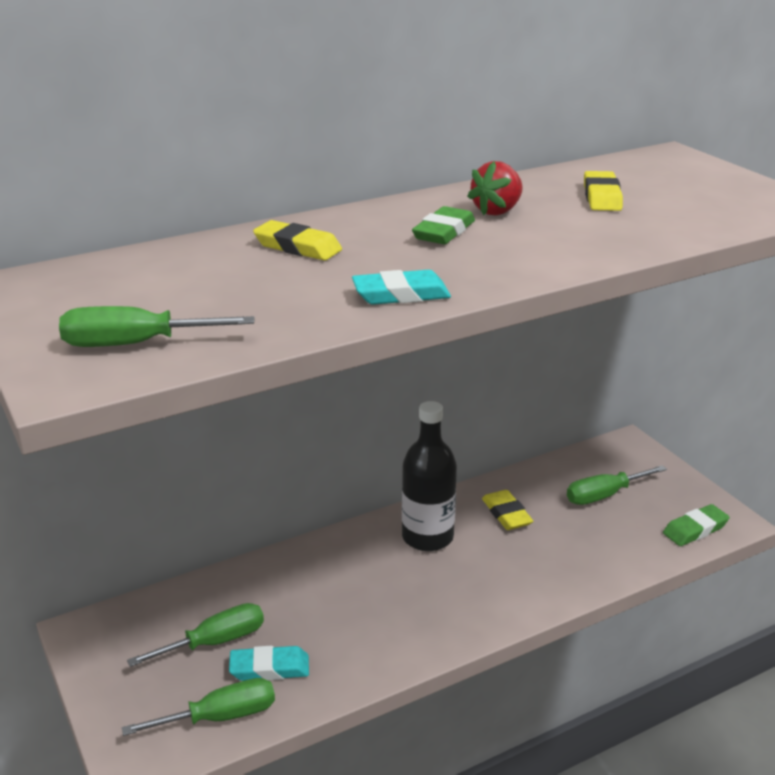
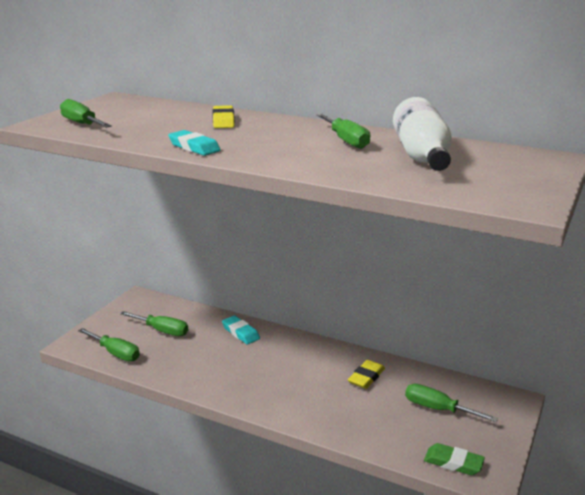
camera: 55 degrees right, 5 degrees down
turquoise eraser [229,646,309,681] -> turquoise eraser moved to [222,315,260,345]
black bottle [402,401,457,551] -> none
green eraser [412,206,475,244] -> none
red strawberry [467,161,523,215] -> green screwdriver [317,114,370,149]
yellow eraser [584,171,623,211] -> white bottle [393,97,452,171]

